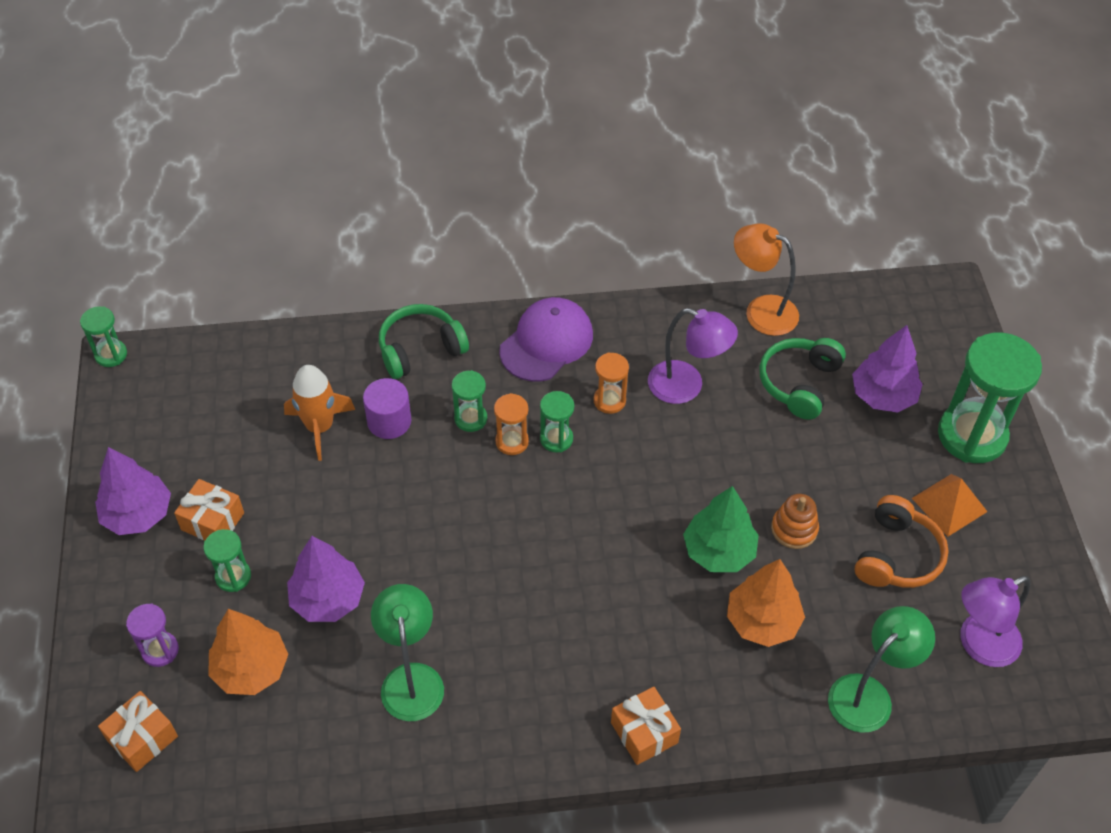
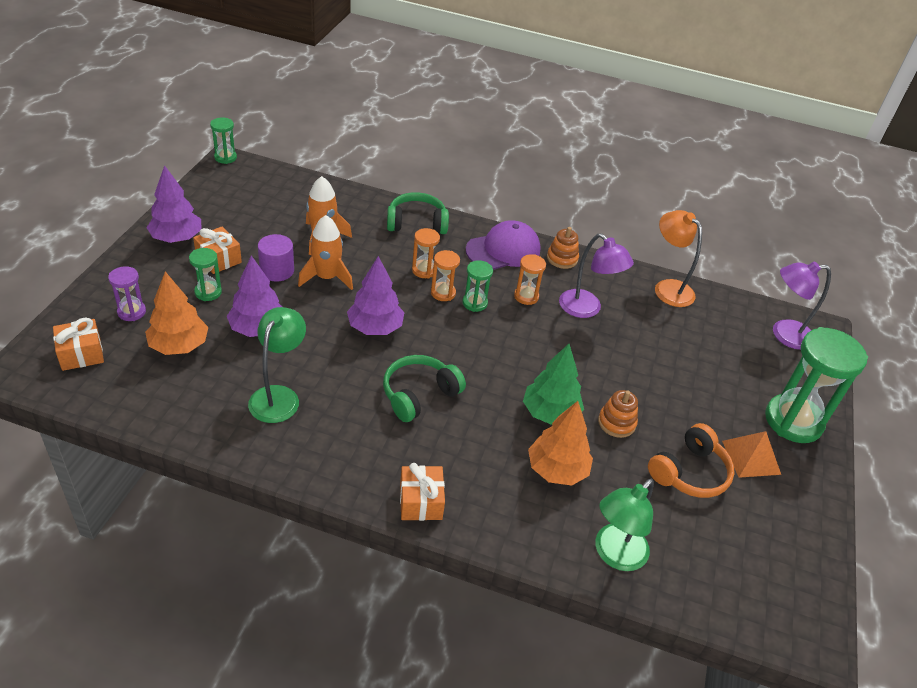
camera: 20 degrees right, 10 degrees down
purple cylinder [363,378,411,439] -> purple cylinder moved to [258,234,294,282]
green hourglass [452,370,487,432] -> orange hourglass [412,228,440,278]
green headphones [759,338,846,420] -> green headphones moved to [383,355,466,422]
green lamp [828,606,935,733] -> green lamp turned 150 degrees clockwise [595,479,654,571]
purple tree [852,325,923,412] -> purple tree moved to [347,256,405,335]
purple lamp [960,576,1030,667] -> purple lamp moved to [773,262,831,350]
none -> orange rocket [298,215,353,290]
none -> orange stacking toy [547,227,579,269]

